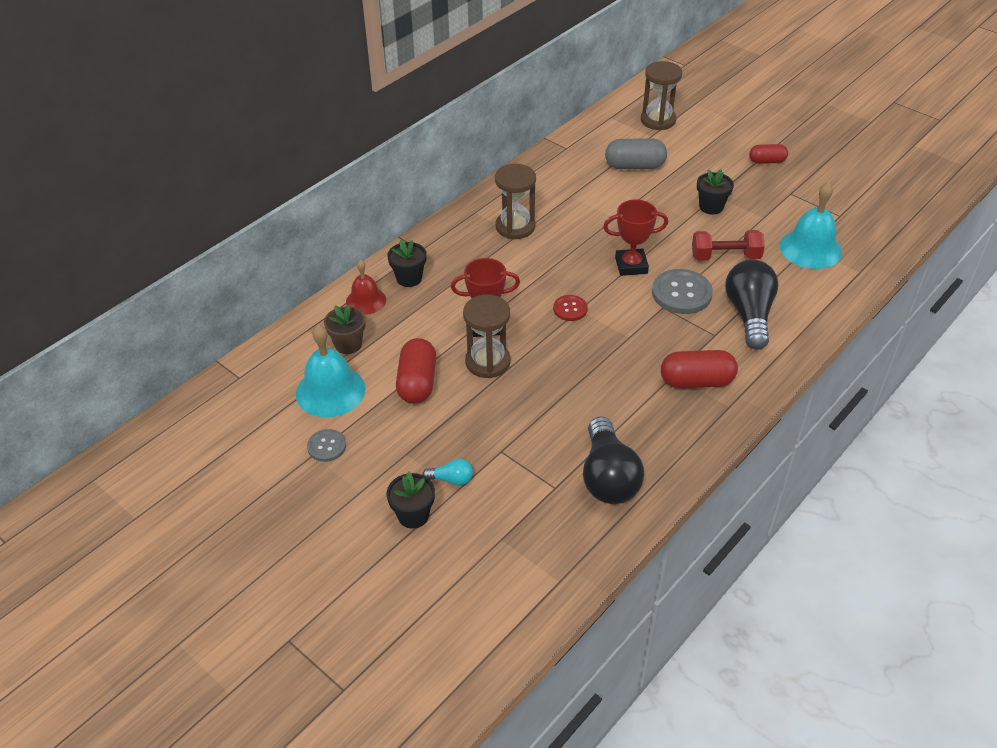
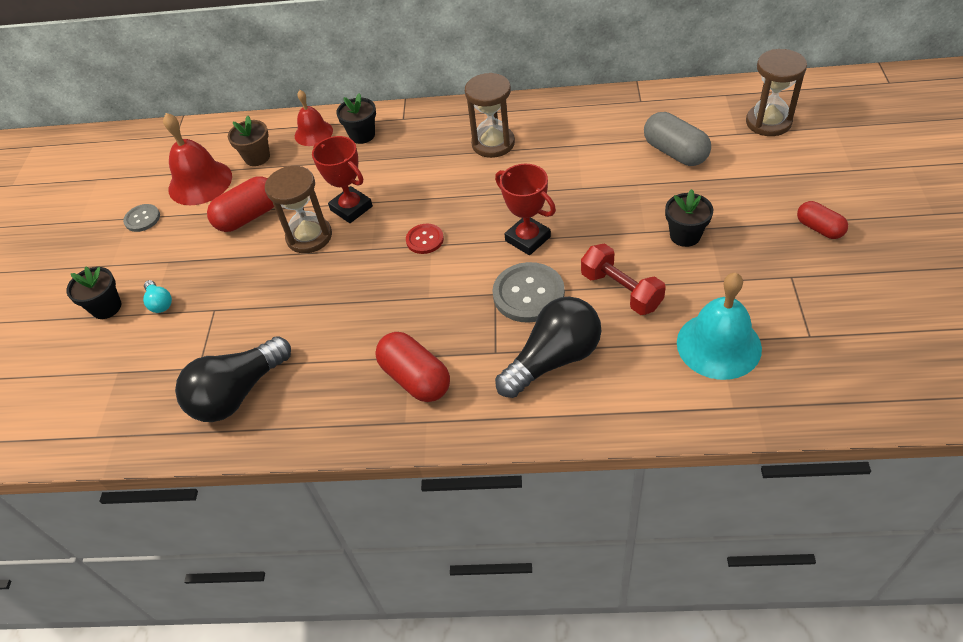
camera: 55 degrees right, 5 degrees up
turquoise bell [296,324,365,417] -> red bell [163,113,232,205]

